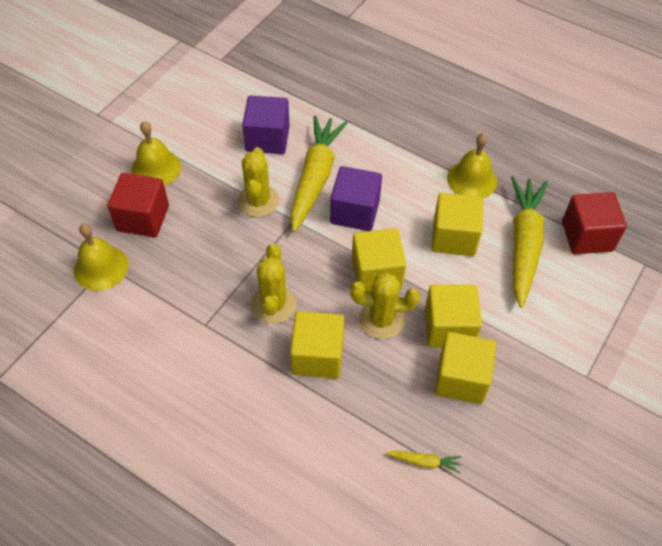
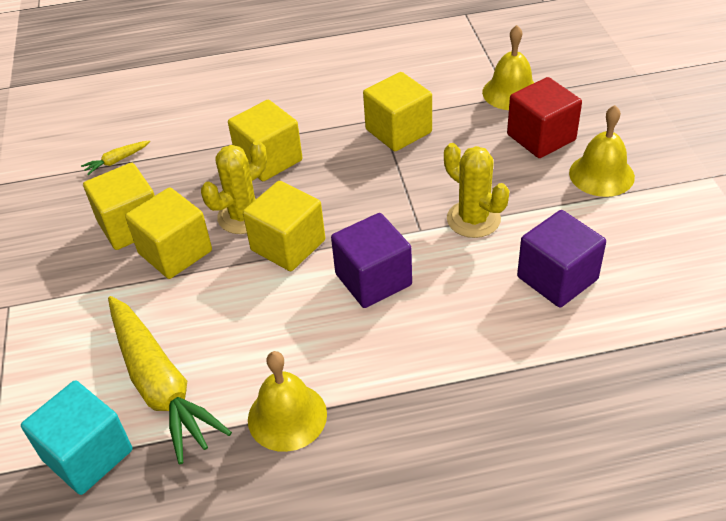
camera: 140 degrees right, 10 degrees down
yellow cactus [251,243,296,324] -> none
yellow carrot [290,115,348,232] -> none
yellow cube [432,193,483,256] -> yellow cube moved to [363,72,432,151]
red cube [562,192,627,254] -> turquoise cube [21,380,132,495]

